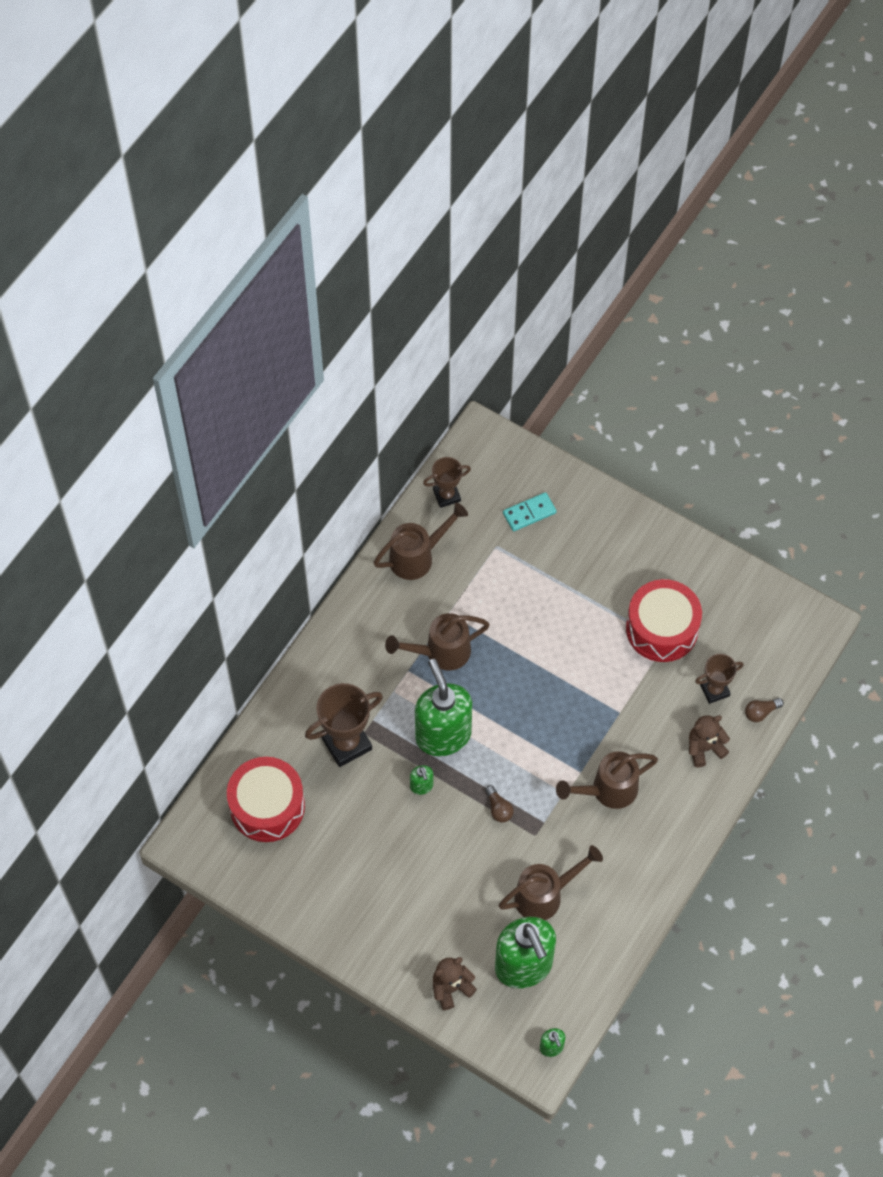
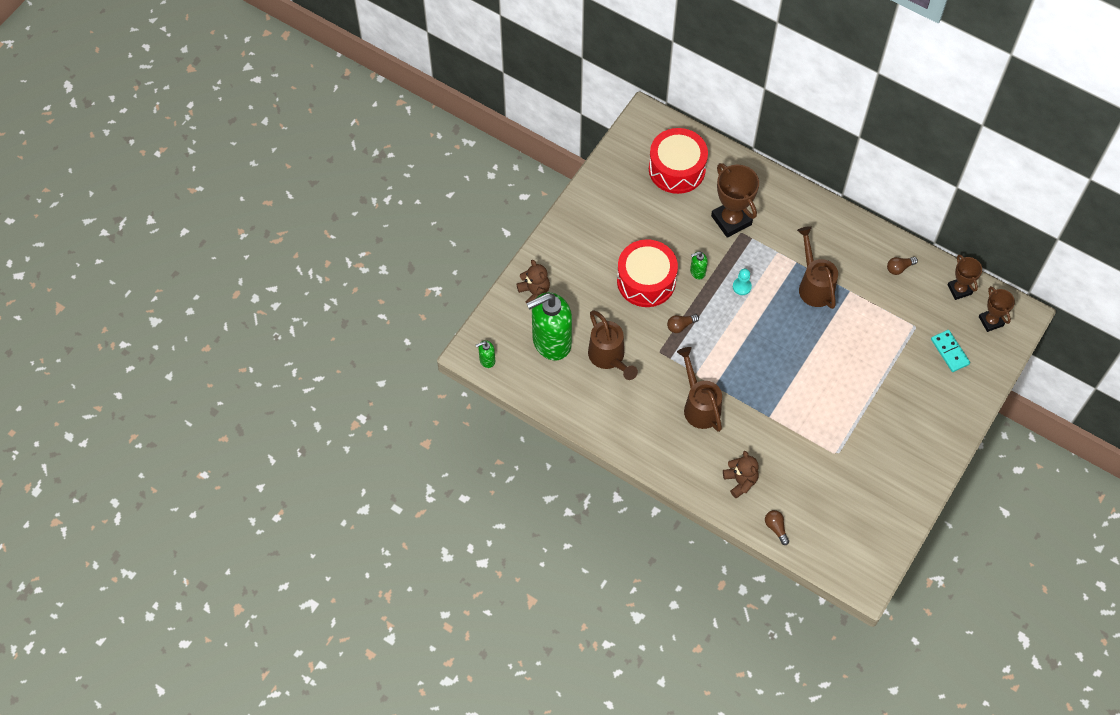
camera: 90 degrees right, 0 degrees up
brown watering can [373,503,468,580] -> brown light bulb [887,257,918,275]
green soap dispenser [415,659,472,756] -> turquoise pawn [733,269,752,295]
red drum [626,579,702,662] -> red drum moved to [617,239,678,307]
brown trophy [695,654,744,704] -> brown trophy moved to [979,286,1015,332]

